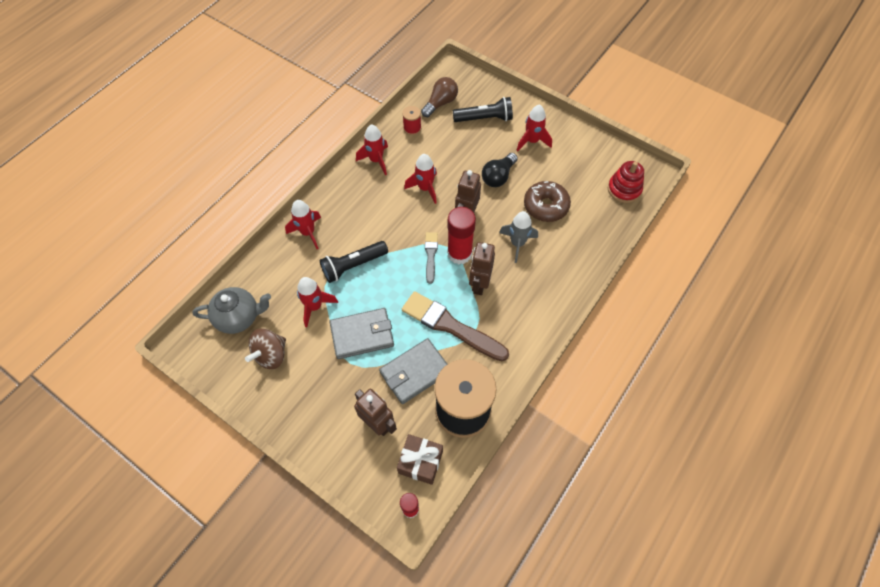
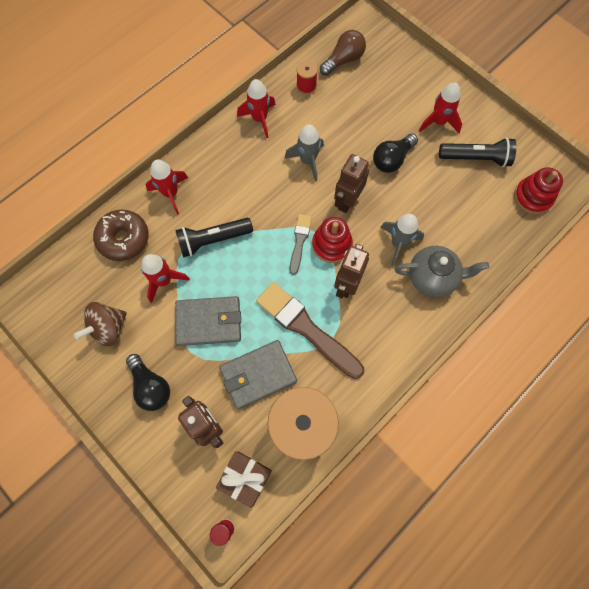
camera: 10 degrees right, 10 degrees up
grey teapot [192,287,271,334] -> grey teapot moved to [395,246,489,297]
red rocket [404,154,437,204] -> grey rocket [284,124,324,181]
red glue stick [447,207,476,264] -> red stacking toy [312,217,353,263]
black flashlight [453,97,513,122] -> black flashlight moved to [439,138,516,167]
brown donut [524,181,571,222] -> brown donut moved to [93,210,149,261]
none -> black light bulb [126,354,170,411]

